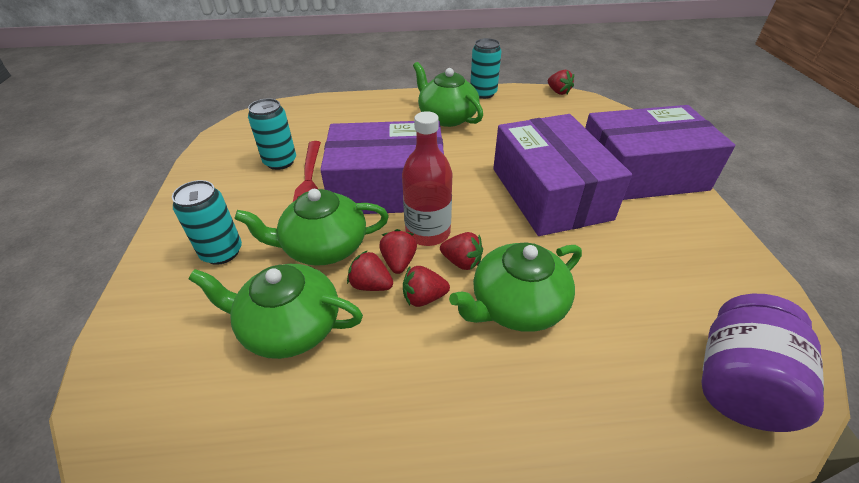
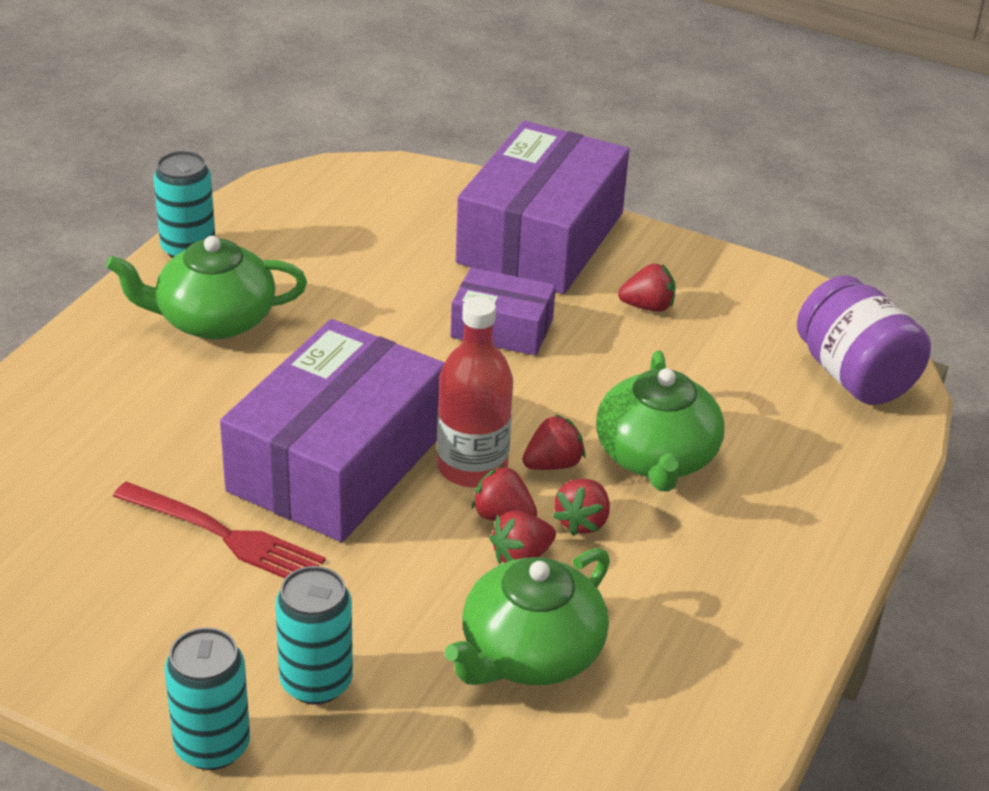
camera: 60 degrees left, 5 degrees down
green teapot [234,189,389,266] -> none
turquoise can [248,98,296,170] -> turquoise can moved to [164,627,250,770]
purple box [493,114,632,236] -> purple box [450,267,556,356], size x0.52
red strawberry [548,70,574,95] -> red strawberry moved to [618,263,676,312]

